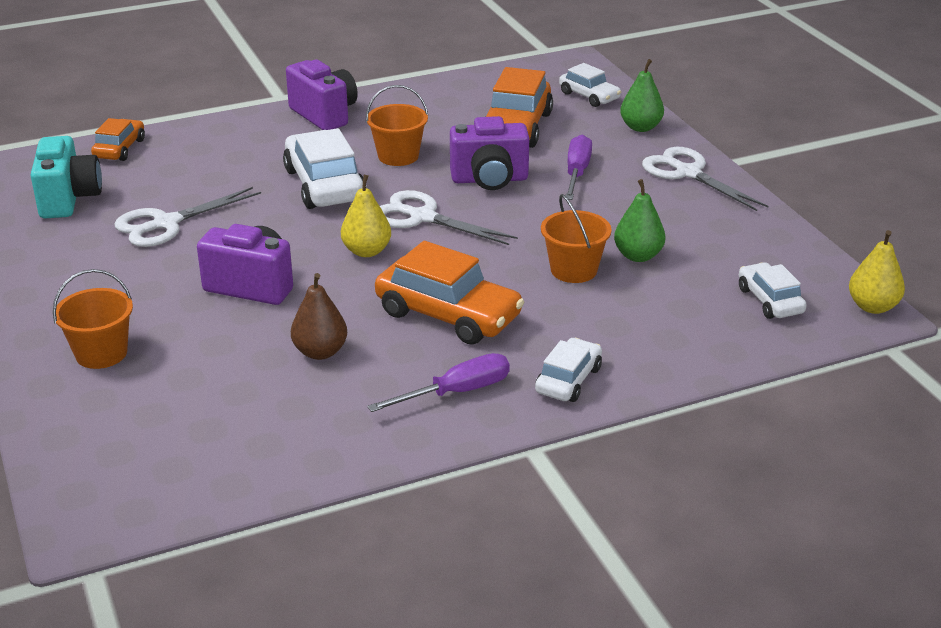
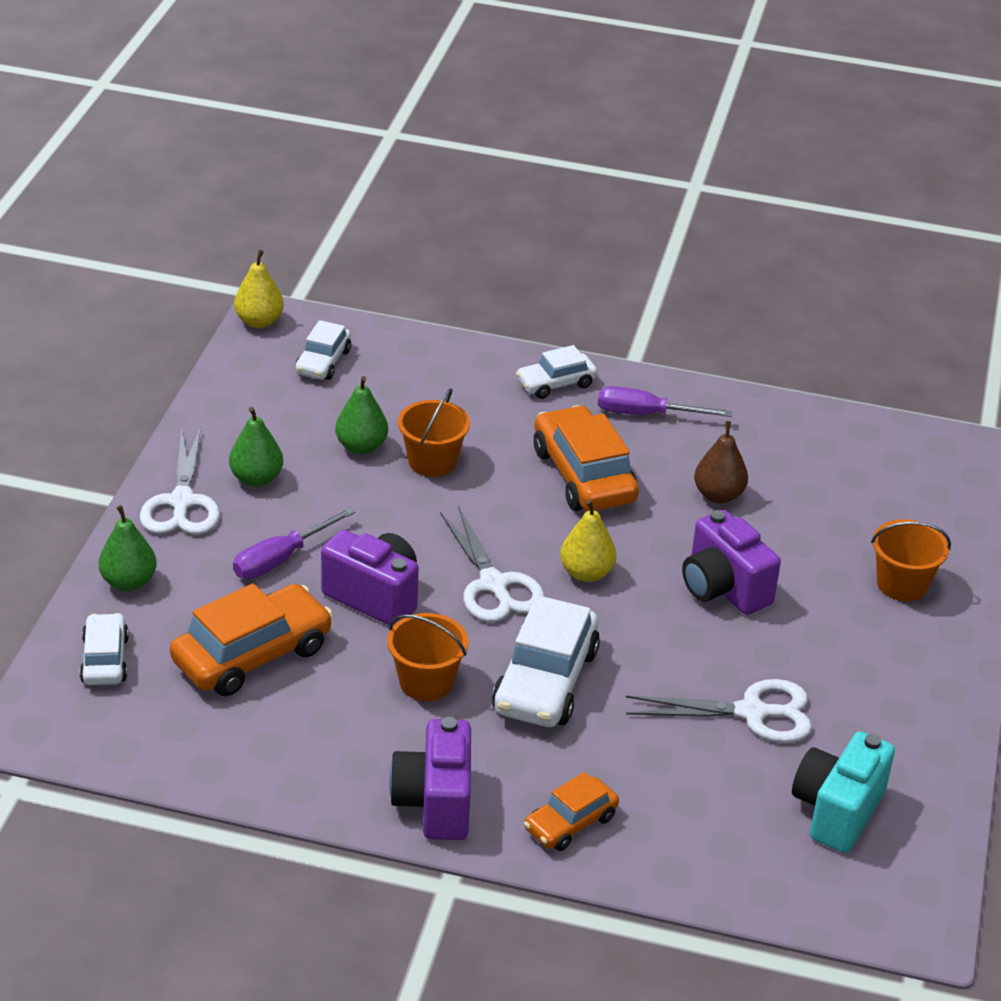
camera: 145 degrees left, 5 degrees up
orange car [91,118,145,161] -> orange car moved to [524,772,619,851]
none -> green pear [229,407,283,487]

